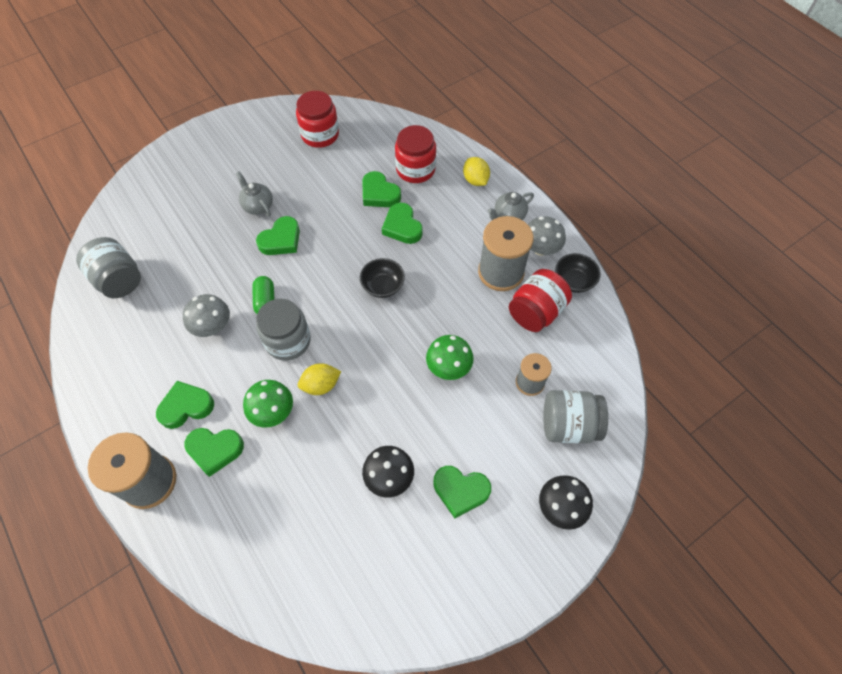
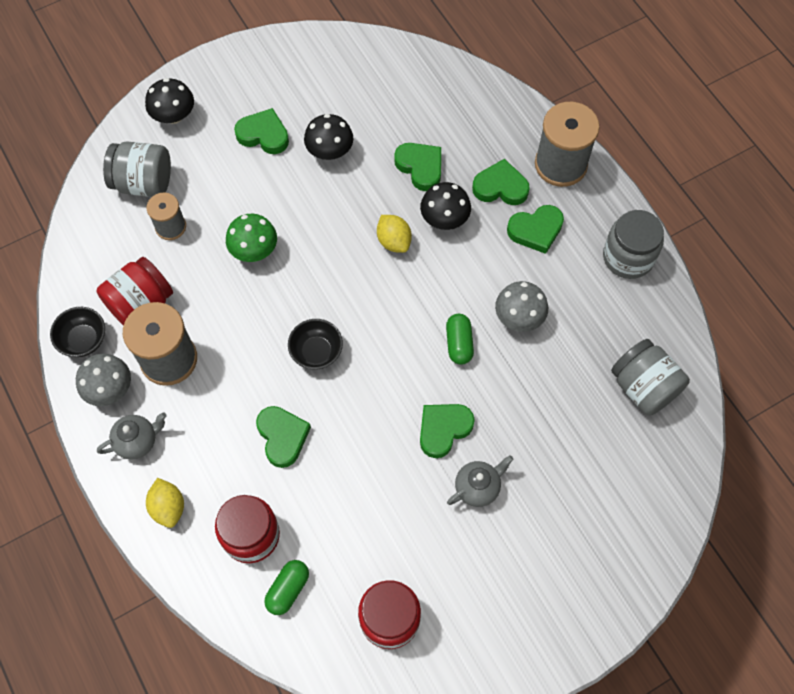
camera: 175 degrees left, 5 degrees up
grey teapot [236,172,273,216] -> grey teapot turned 90 degrees counterclockwise [447,455,513,507]
green mushroom [243,380,293,428] -> black mushroom [420,182,471,230]
grey jar [256,299,311,361] -> grey jar moved to [603,210,664,279]
yellow lemon [298,363,341,395] -> yellow lemon turned 75 degrees clockwise [377,215,412,253]
green heart [362,171,401,207] -> green heart moved to [394,143,441,191]
none -> green capsule [264,560,309,615]

